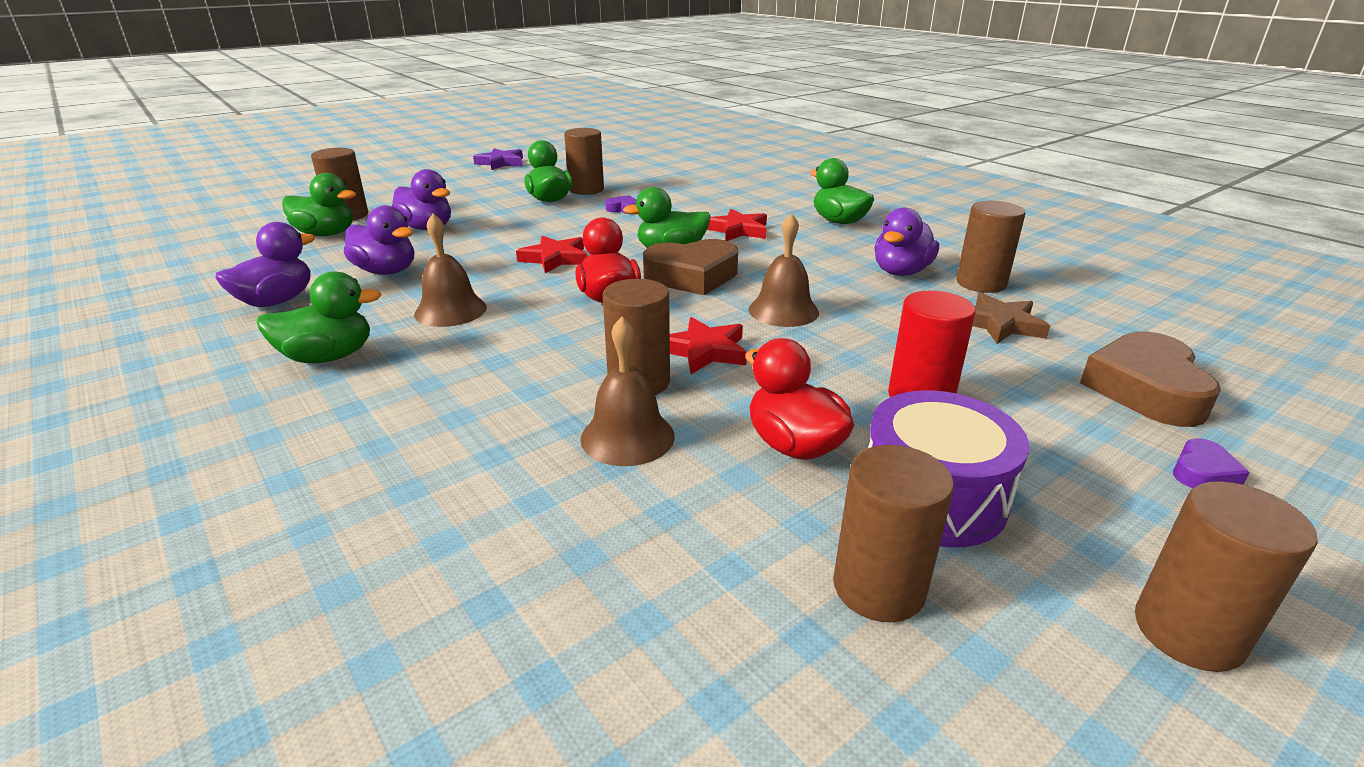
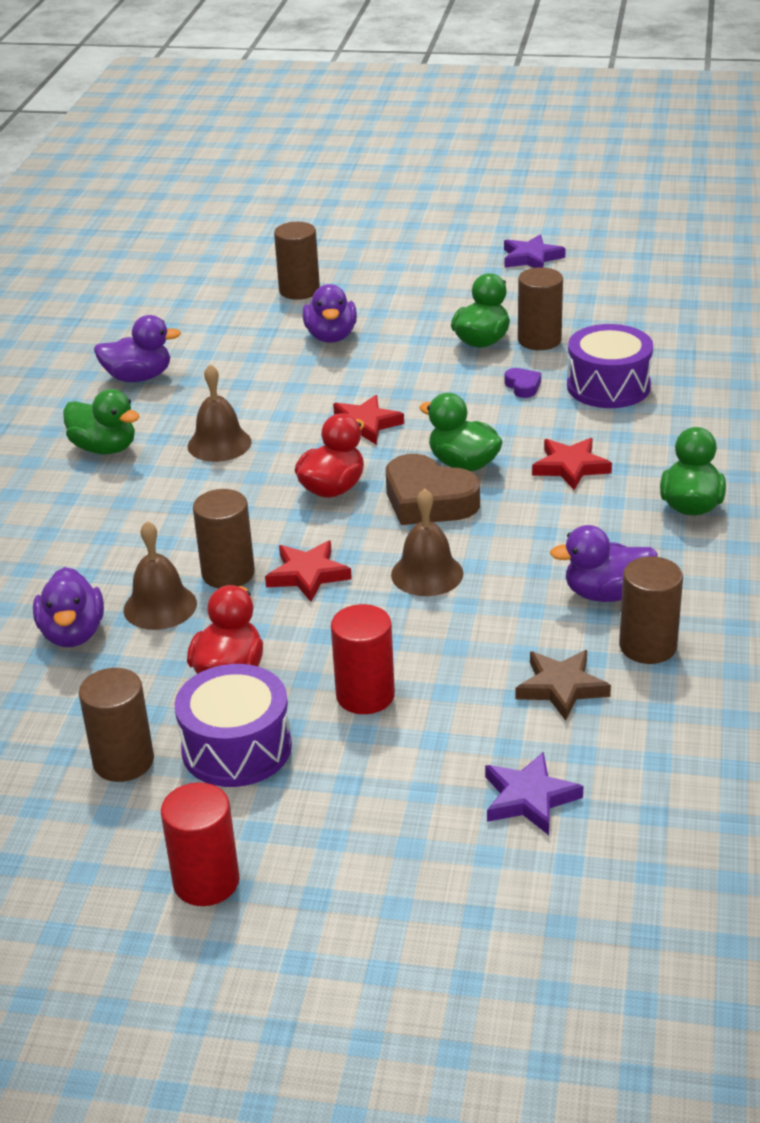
camera: 50 degrees right, 5 degrees up
green duck [282,173,356,236] -> none
purple duck [344,205,414,275] -> purple duck moved to [33,567,104,647]
brown heart [1080,332,1221,427] -> purple star [485,752,584,835]
brown cylinder [1135,481,1318,672] -> red cylinder [161,783,240,906]
purple heart [1173,438,1250,488] -> none
none -> purple drum [567,324,653,408]

